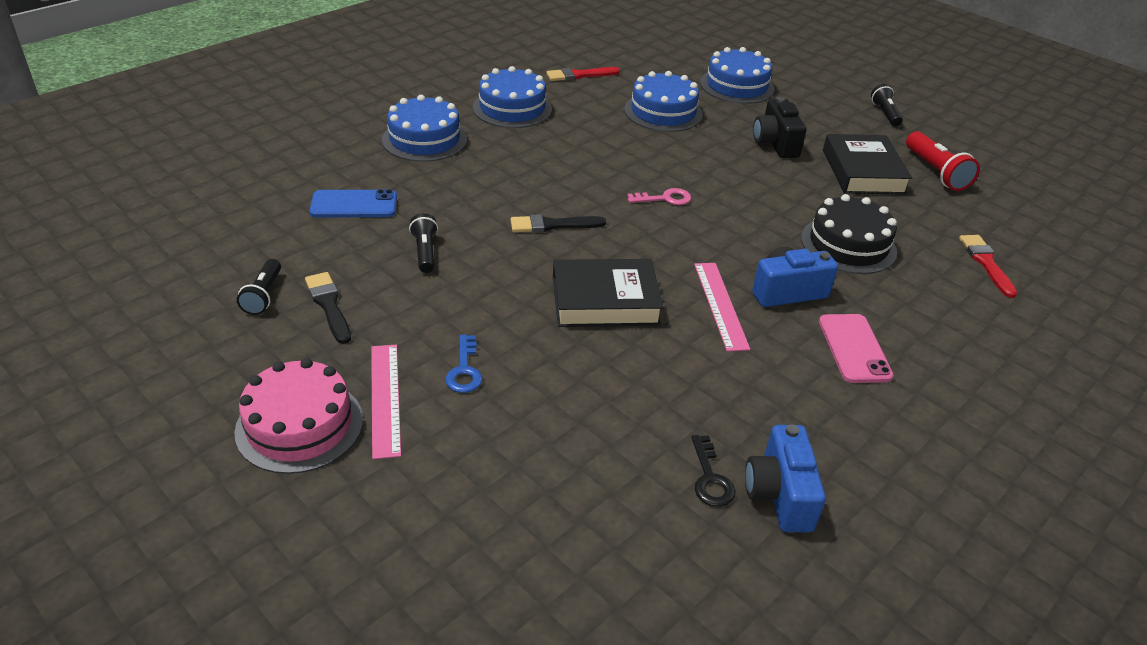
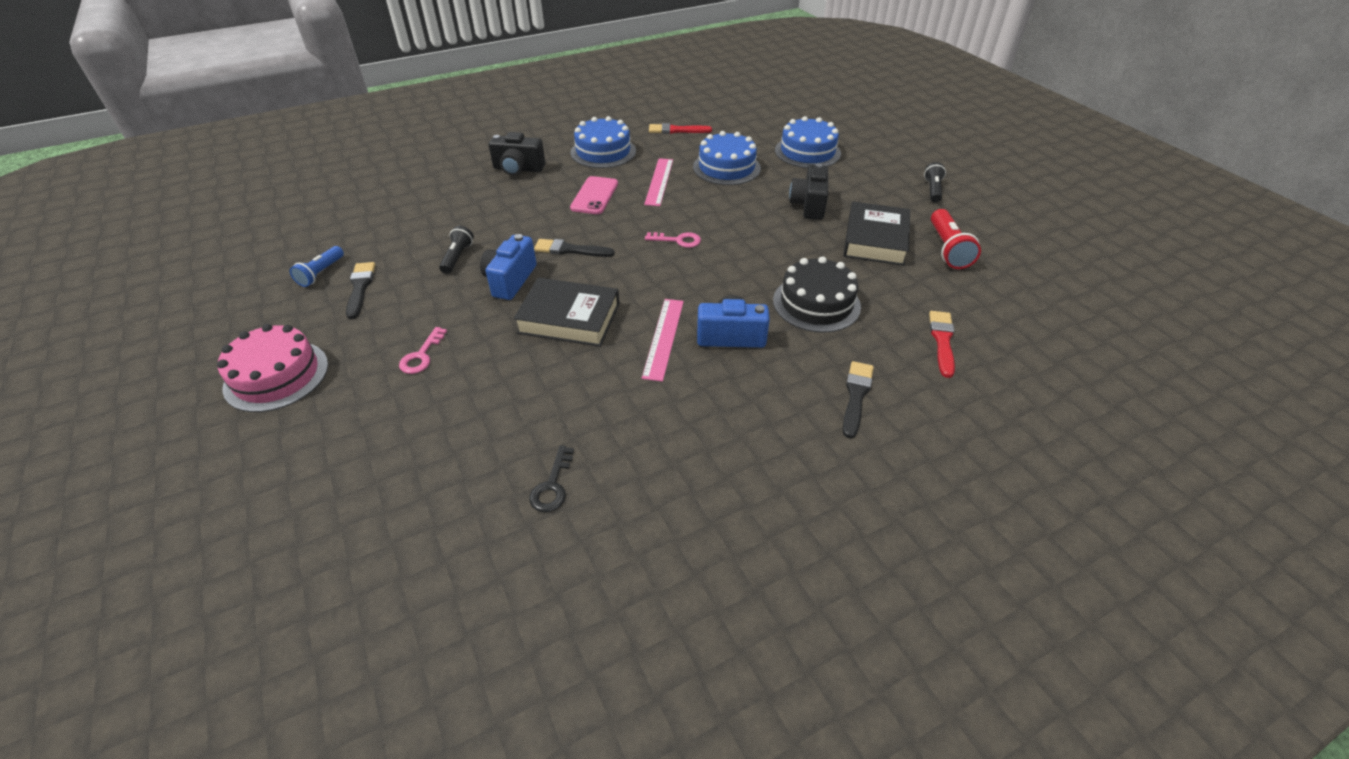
camera: 20 degrees right, 5 degrees up
black flashlight [237,259,281,315] -> blue flashlight [290,246,344,287]
blue phone [309,189,397,218] -> none
pink ruler [371,345,401,459] -> pink ruler moved to [644,158,673,206]
blue cake [382,95,467,162] -> black camera [489,132,545,176]
blue key [445,335,482,393] -> pink key [399,327,447,374]
blue camera [745,424,826,532] -> blue camera moved to [480,234,537,300]
pink phone [819,314,894,383] -> pink phone moved to [570,176,618,214]
none -> black brush [843,361,874,438]

